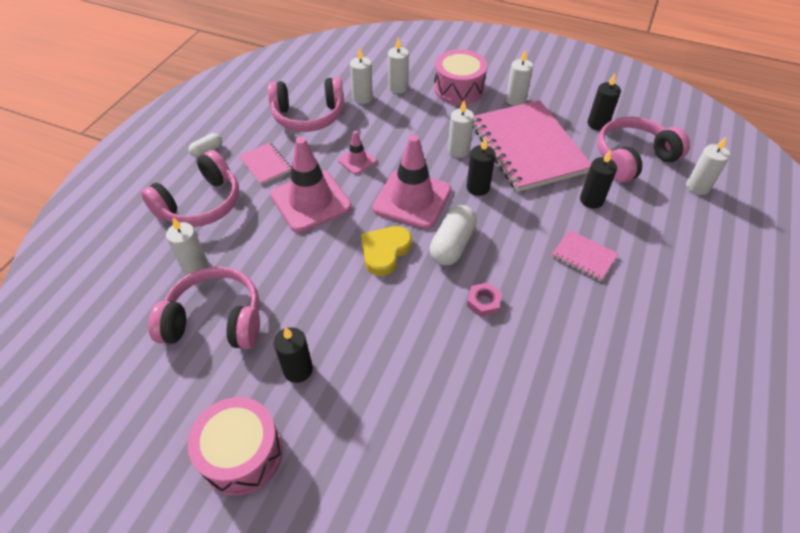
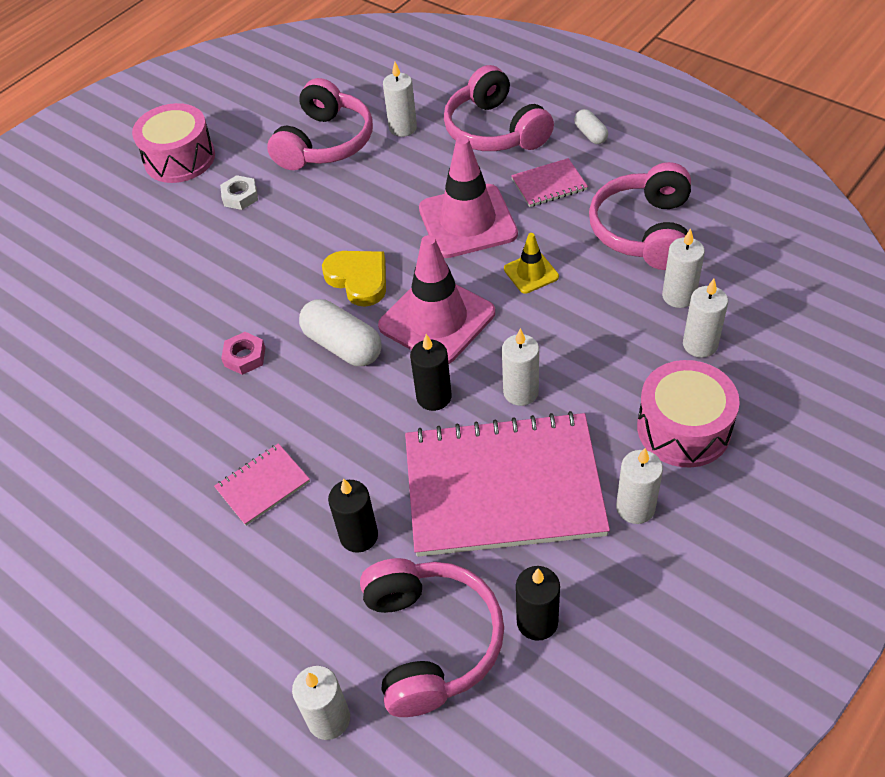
camera: 110 degrees right, 0 degrees up
black candle [274,327,313,383] -> white nut [220,175,258,210]
pink traffic cone [338,131,377,175] -> yellow traffic cone [504,233,559,294]

